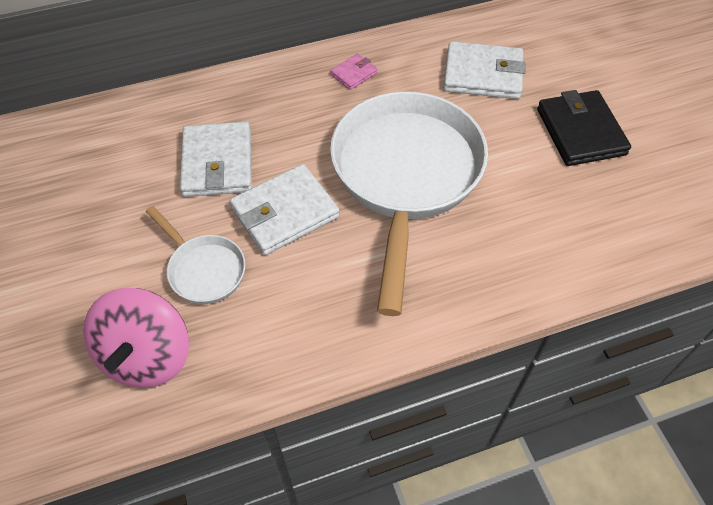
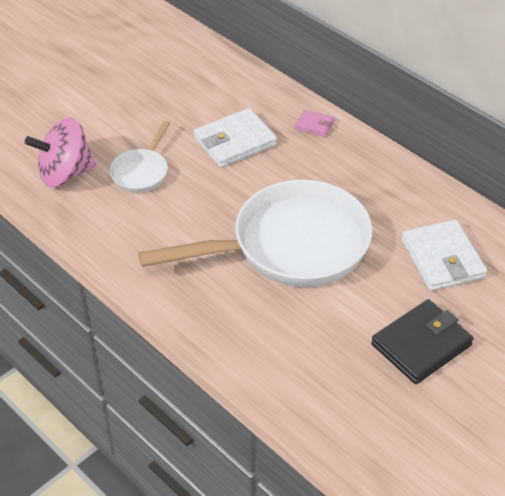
camera: 65 degrees right, 10 degrees down
white wallet [230,164,340,255] -> none
pink wallet [330,53,378,90] -> pink wallet moved to [295,110,334,137]

